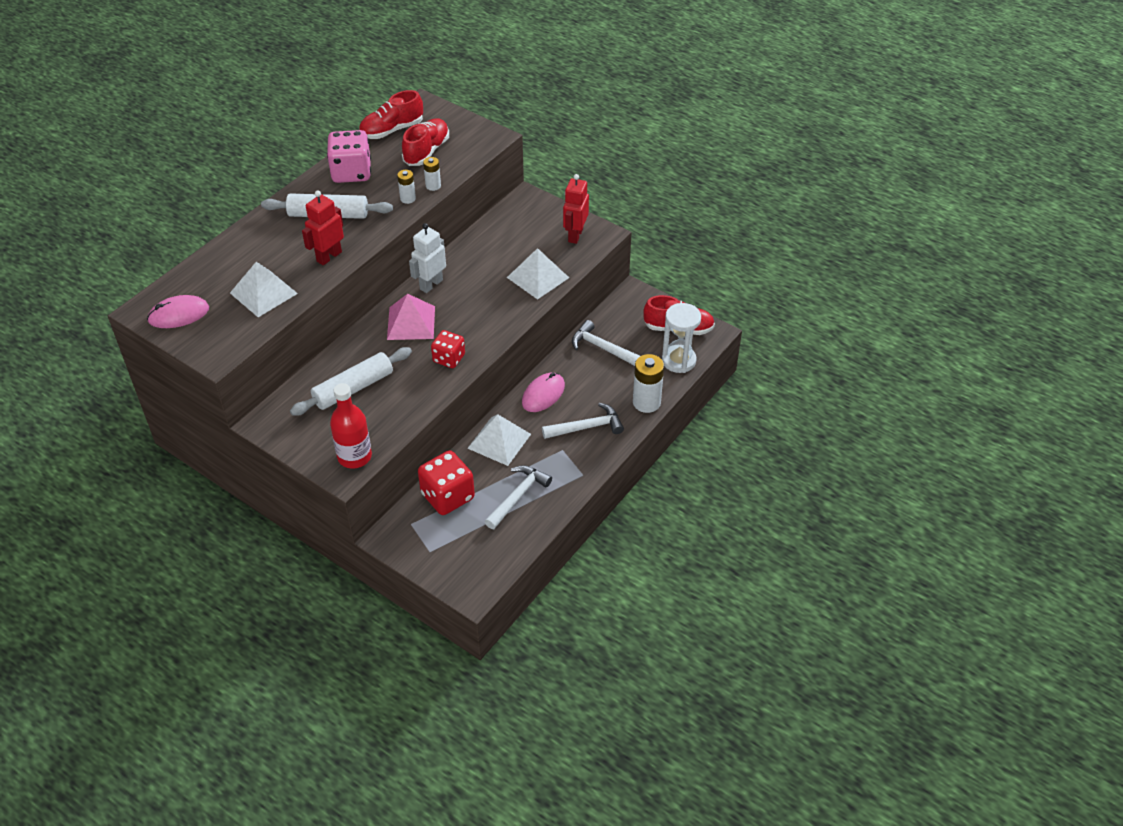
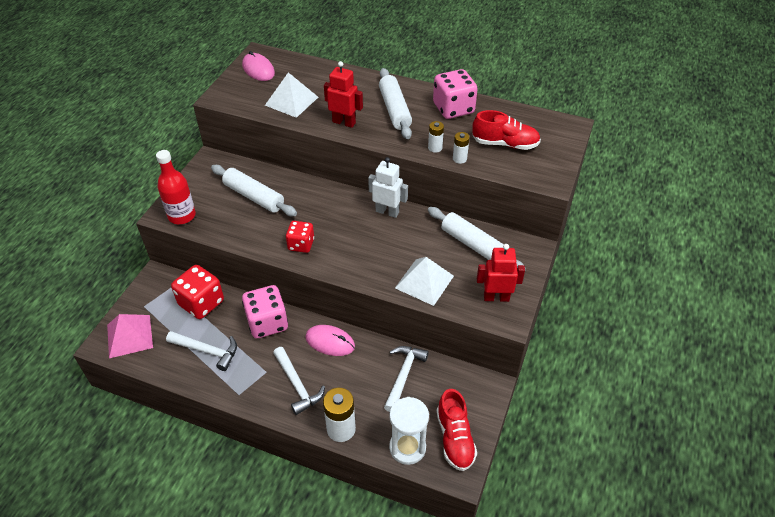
camera: 75 degrees right, 0 degrees up
red shoe [359,90,423,139] -> none
pink pyramid [387,294,435,340] -> pink pyramid moved to [107,314,153,358]
white pyramid [467,414,531,466] -> pink dice [242,285,288,338]
none -> white rolling pin [428,207,526,270]

